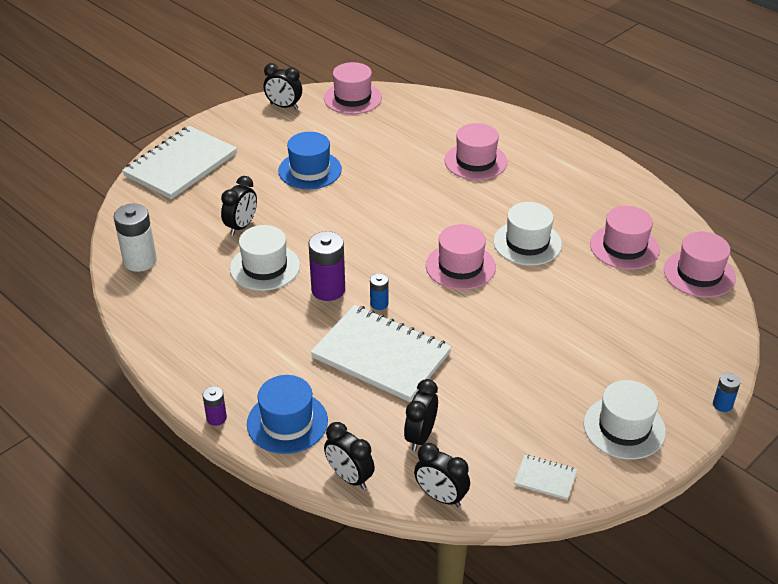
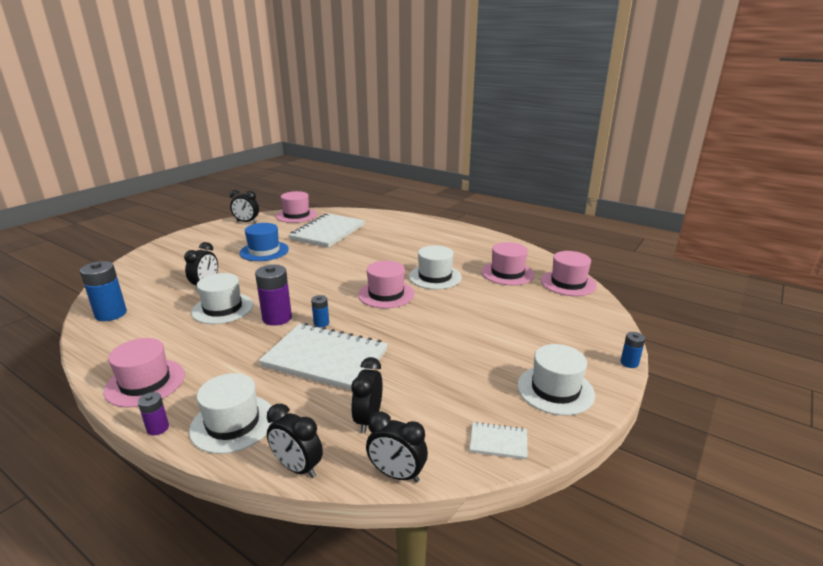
camera: 10 degrees left, 15 degrees down
white battery [114,204,157,272] -> blue battery [80,261,127,321]
white notebook [122,126,237,199] -> white notebook moved to [288,213,365,248]
blue hat [247,375,328,454] -> white hat [189,373,272,454]
pink hat [445,123,507,180] -> pink hat moved to [104,338,185,407]

